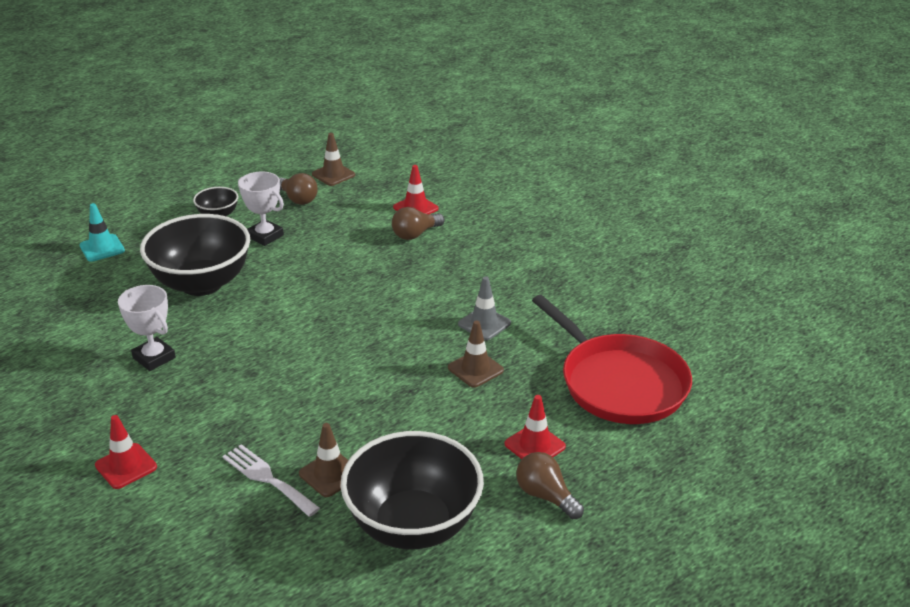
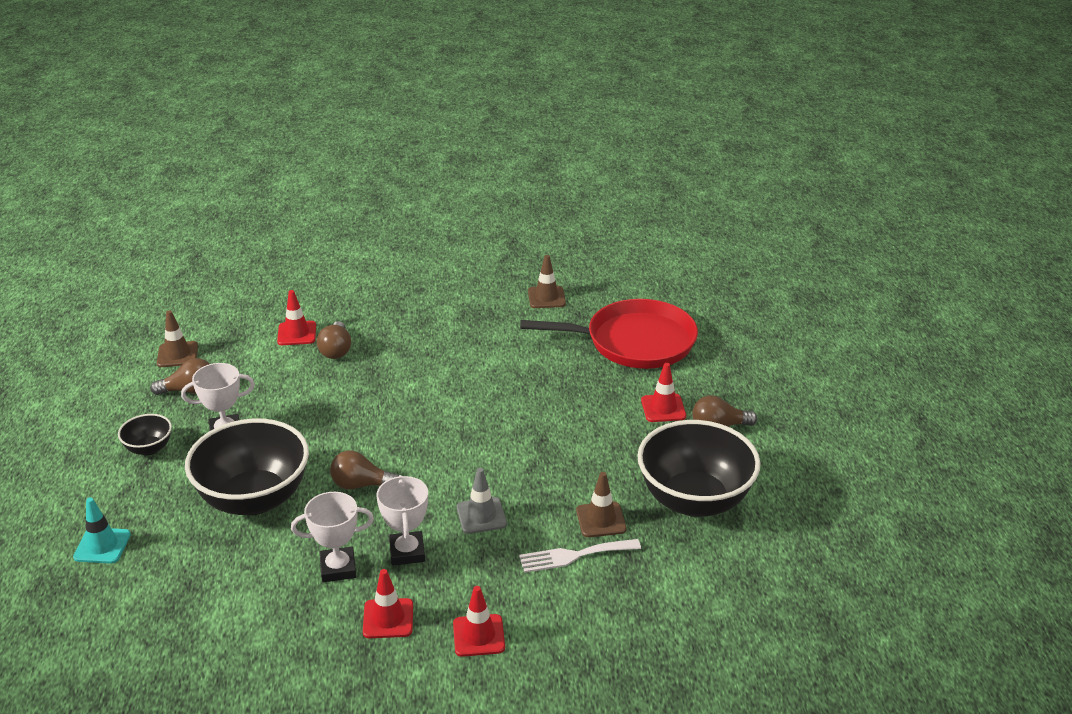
camera: 55 degrees left, 0 degrees up
brown traffic cone [448,320,504,388] -> brown traffic cone moved to [528,255,566,308]
grey traffic cone [458,276,511,340] -> grey traffic cone moved to [457,468,507,534]
none -> brown light bulb [330,450,399,490]
none -> red traffic cone [363,569,413,638]
none -> white trophy [376,475,428,566]

